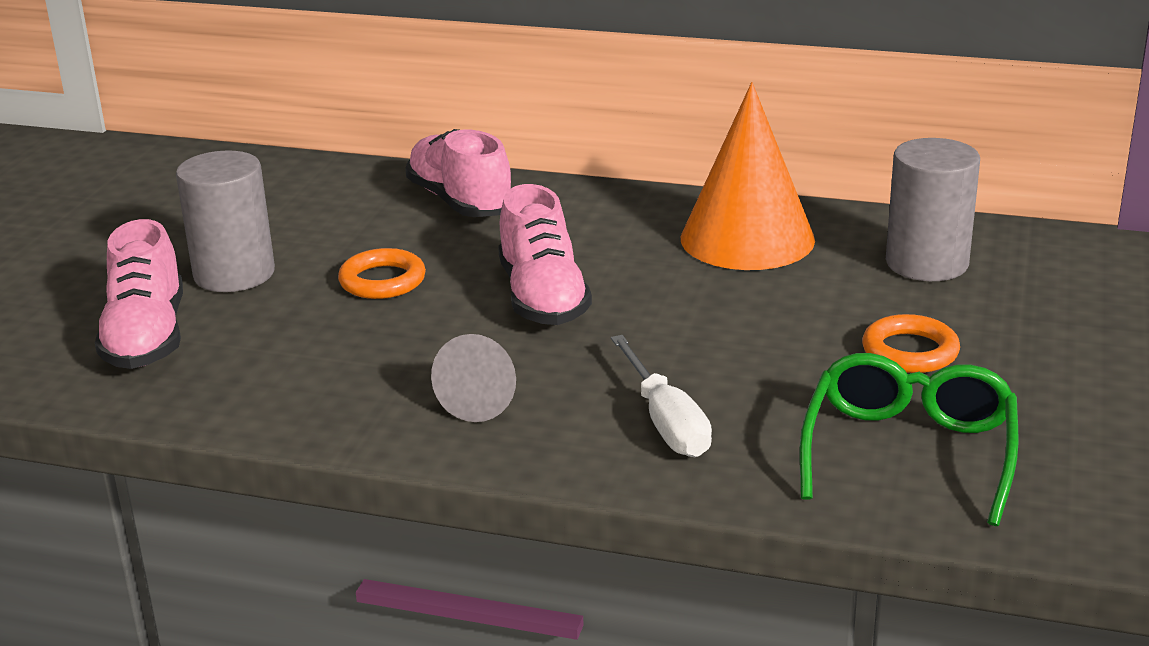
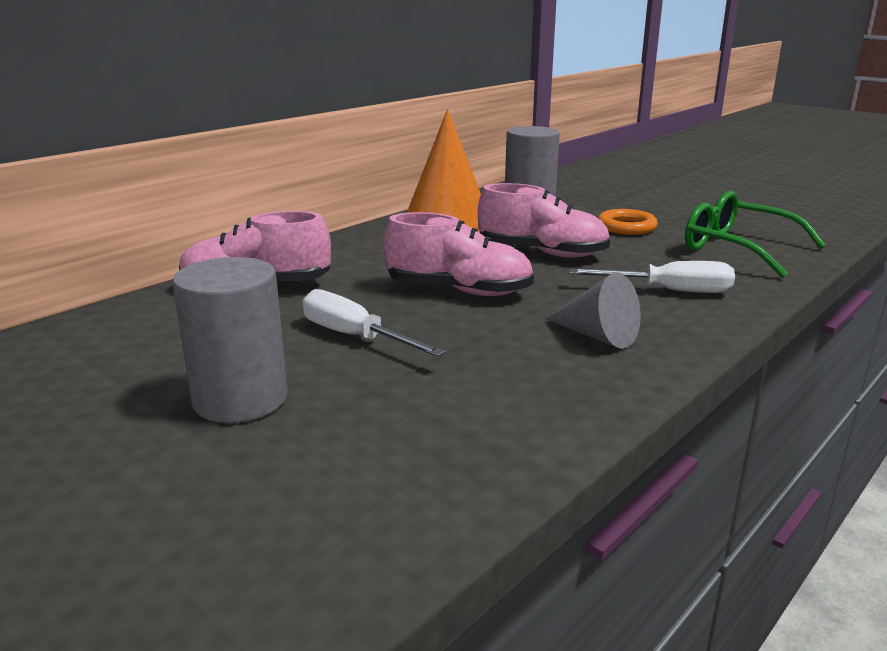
camera: 65 degrees left, 5 degrees down
pink shoe [95,219,183,369] -> pink shoe moved to [478,183,610,258]
orange ring [338,248,426,299] -> white screwdriver [302,289,446,357]

